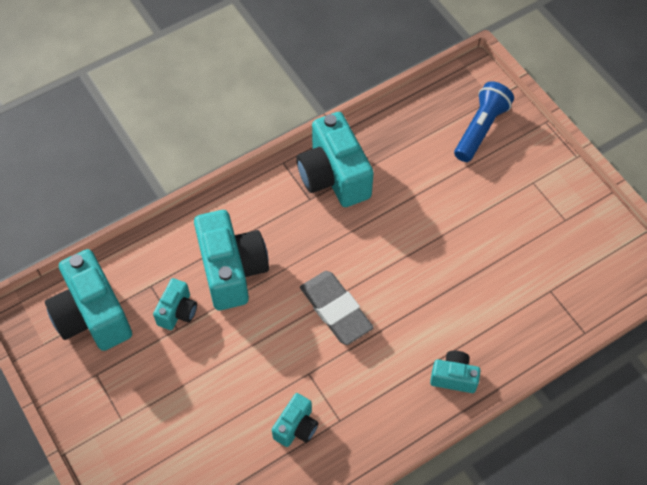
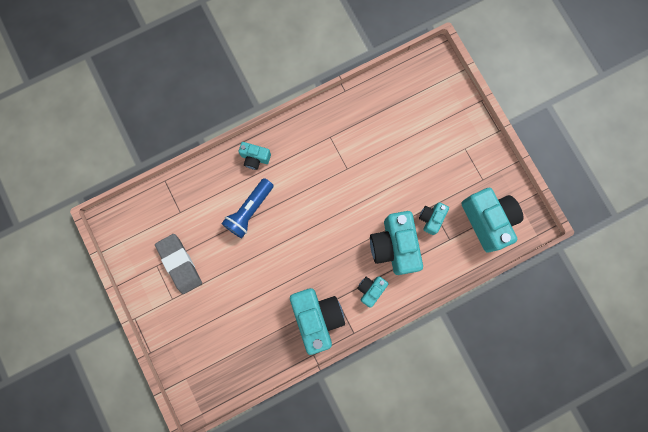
camera: 175 degrees left, 20 degrees up
turquoise camera [272,393,318,447] -> turquoise camera moved to [357,276,388,308]
grey eraser [300,271,374,345] -> grey eraser moved to [155,234,202,294]
blue flashlight [454,81,514,162] -> blue flashlight moved to [221,178,274,238]

